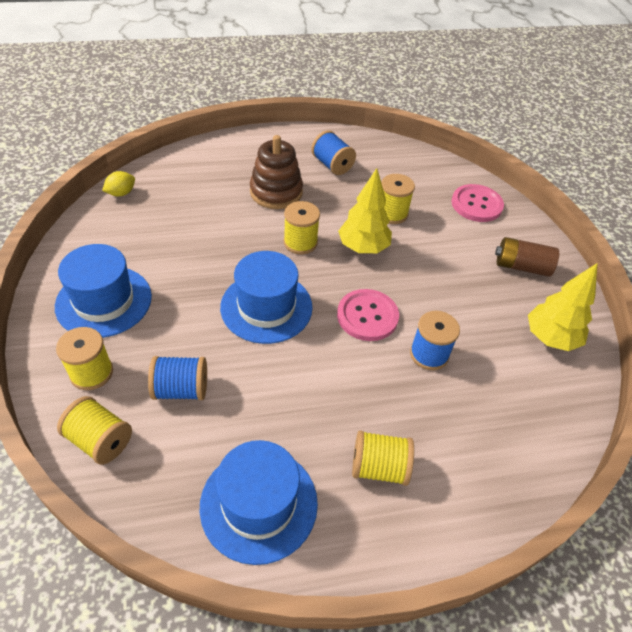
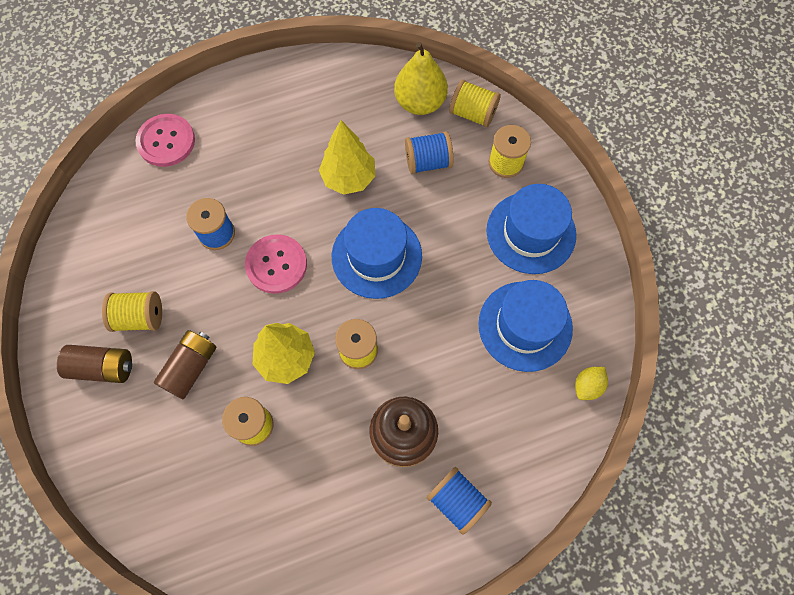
camera: 175 degrees right, 20 degrees up
blue hat [199,440,318,565] -> blue hat moved to [478,280,573,372]
blue spool [311,130,356,175] -> blue spool moved to [426,467,492,535]
yellow spool [352,431,414,486] -> yellow spool moved to [102,291,162,332]
pink button [452,184,504,222] -> pink button moved to [135,114,195,167]
yellow tree [528,263,598,351] -> yellow tree moved to [319,120,375,195]
none -> brown battery [154,330,216,400]
none -> yellow pear [394,42,448,115]

